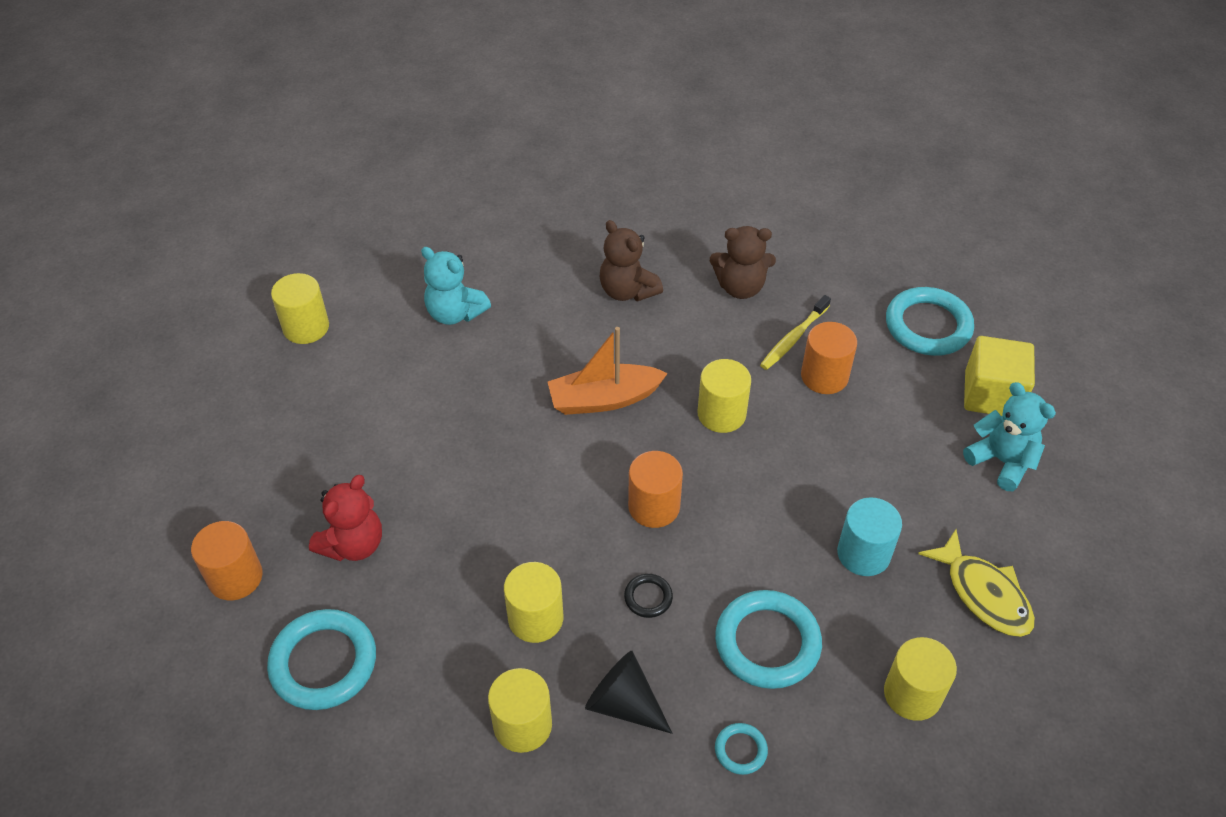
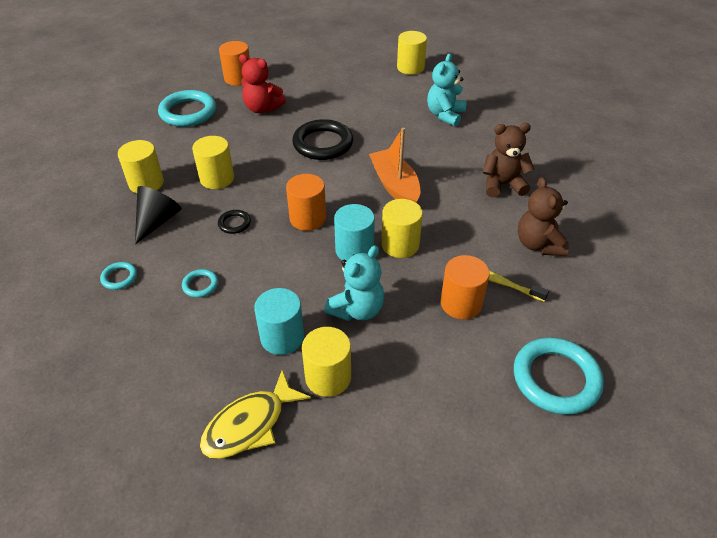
camera: 80 degrees right, 5 degrees down
brown teddy bear [600,220,663,302] -> brown teddy bear turned 45 degrees clockwise [483,123,534,198]
turquoise ring [715,590,822,689] -> turquoise ring [182,269,218,298], size x0.47
yellow cylinder [884,637,957,721] -> yellow cylinder moved to [302,327,351,397]
turquoise teddy bear [963,382,1056,491] -> turquoise teddy bear moved to [324,245,384,321]
yellow cube [964,336,1035,416] -> none
none -> black ring [292,119,353,160]
none -> turquoise cylinder [334,204,375,261]

